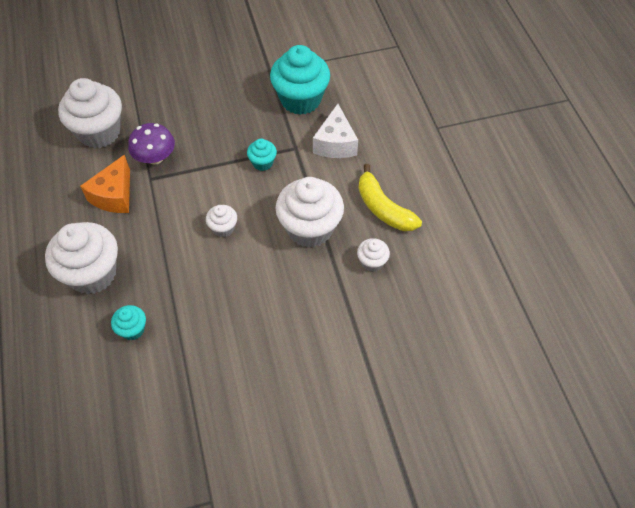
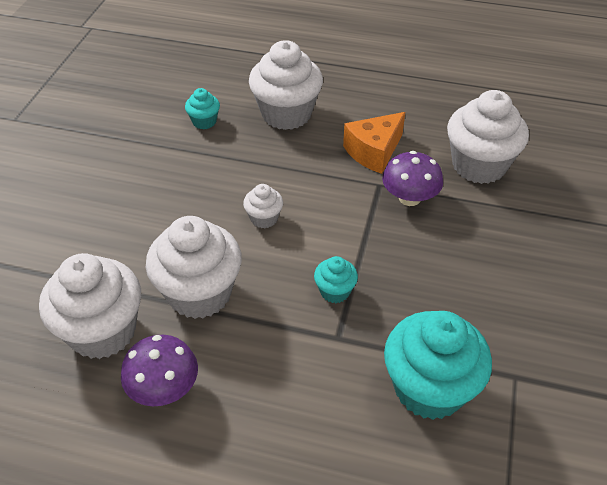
camera: 120 degrees right, 10 degrees down
orange cheese [80,155,130,213] -> orange cheese turned 90 degrees counterclockwise [343,112,405,174]
white cheese [313,104,358,158] -> none
white cupcake [357,238,390,272] -> white cupcake [39,253,141,359], size x2.11
yellow banana [358,164,422,231] -> purple mushroom [121,335,198,406]

